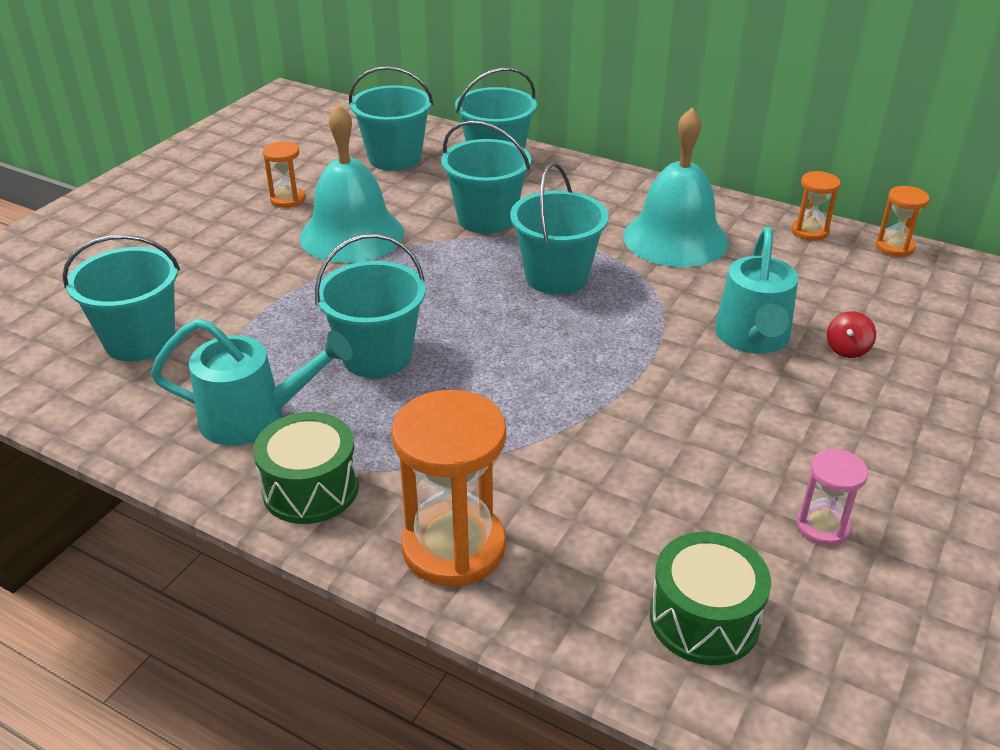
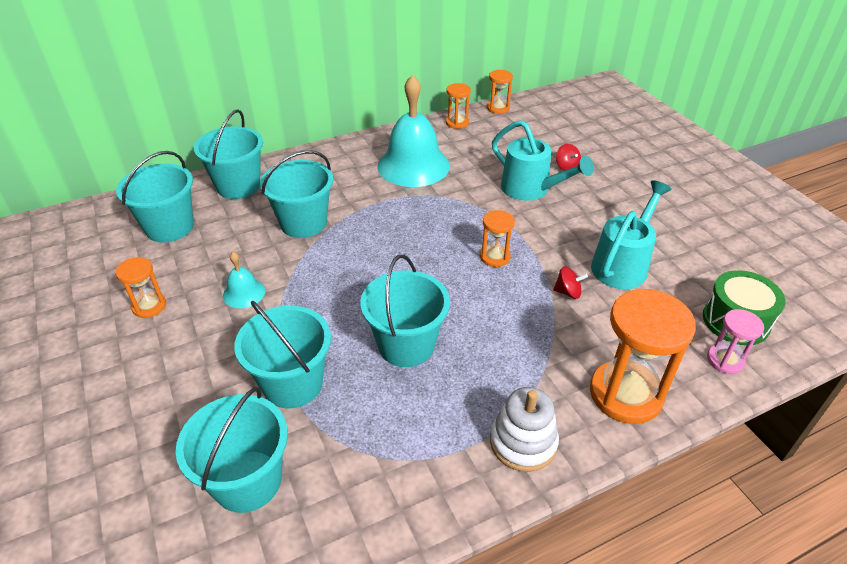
camera: 55 degrees left, 5 degrees up
turquoise watering can [151,319,353,446] -> turquoise watering can moved to [591,180,672,289]
green drum [253,412,359,524] -> white stacking toy [490,387,559,472]
turquoise bell [300,104,404,263] -> turquoise bell [223,252,265,308], size x0.46
turquoise bucket [510,162,609,295] -> turquoise bucket moved to [234,301,331,408]
pink hourglass [796,449,868,546] -> pink hourglass moved to [707,309,764,374]
none -> orange hourglass [480,210,515,267]
none -> red spinning top [553,266,588,299]

